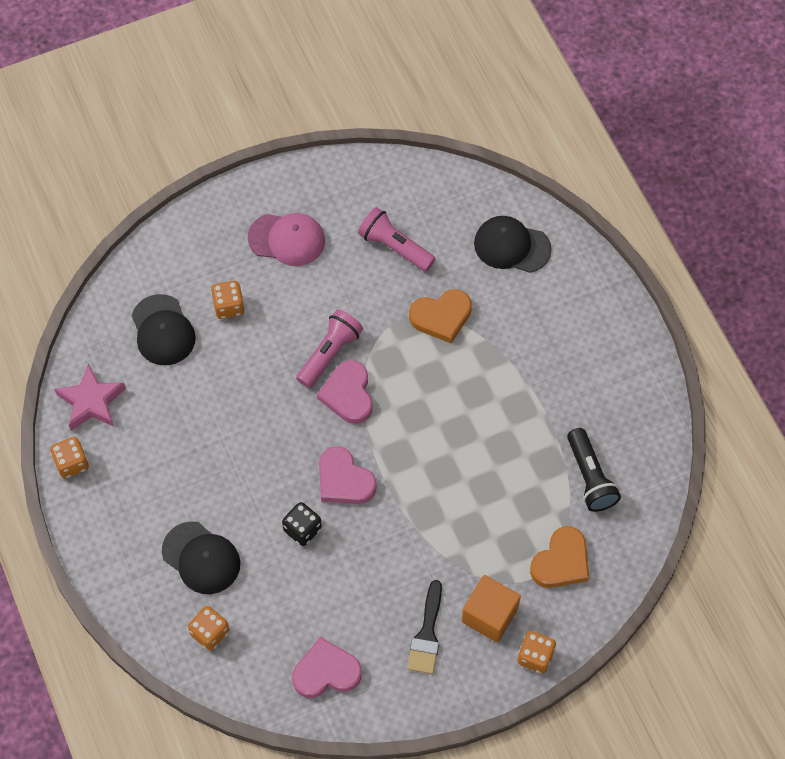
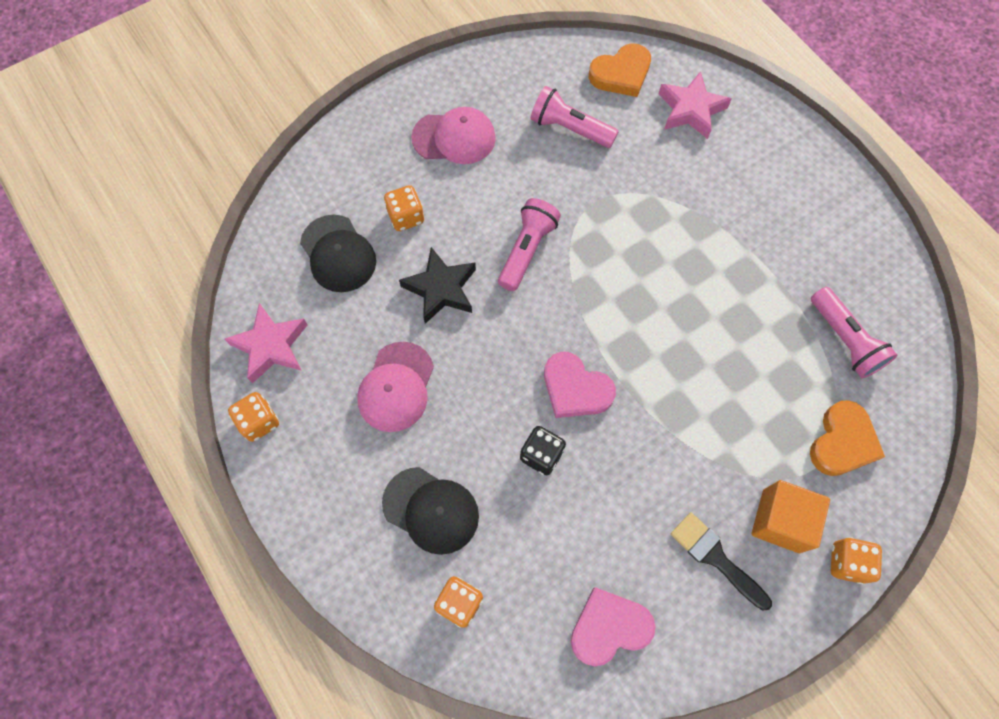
camera: 10 degrees left, 5 degrees up
pink heart [317,360,373,424] -> none
black brush [407,580,442,674] -> black brush turned 135 degrees clockwise [671,512,772,610]
orange heart [409,289,472,343] -> orange heart moved to [589,43,651,97]
black cap [474,216,552,273] -> pink star [658,71,732,139]
black flashlight [567,428,621,512] -> pink flashlight [811,287,897,379]
none -> pink cap [357,342,434,432]
none -> black star [399,247,476,324]

